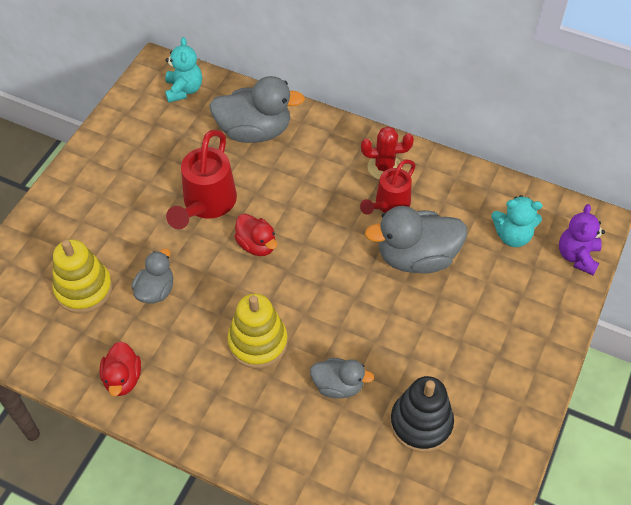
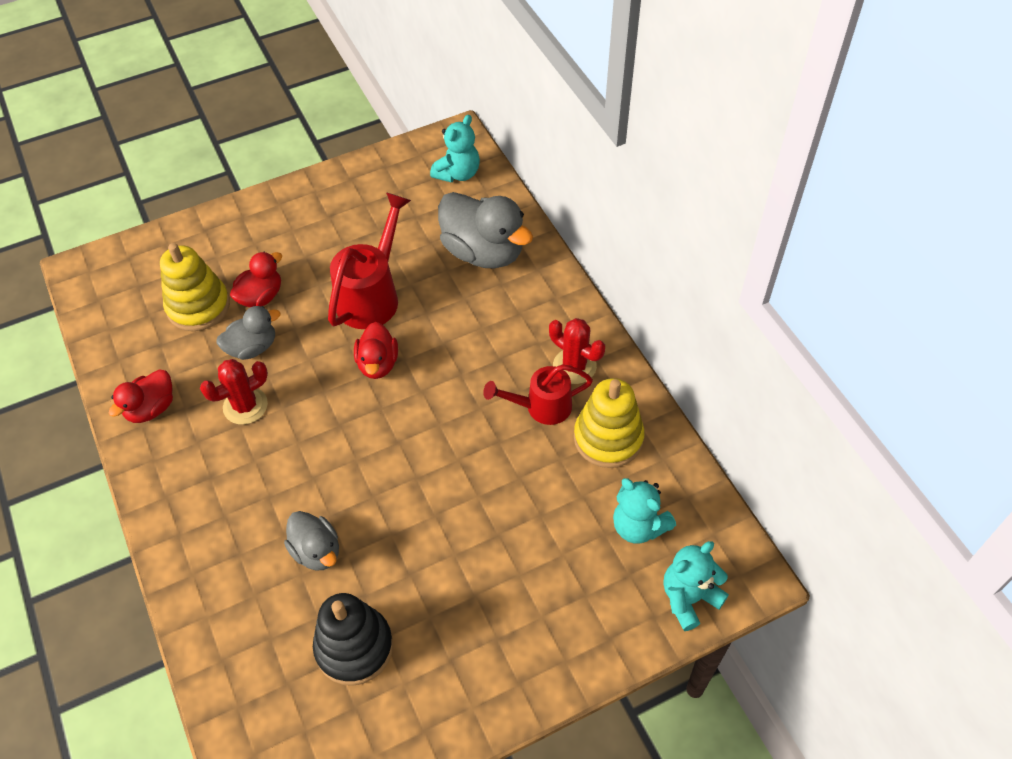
camera: 40 degrees right, 0 degrees up
red watering can [166,130,237,229] -> red watering can turned 150 degrees clockwise [328,192,411,329]
yellow stacking toy [227,294,288,368] -> yellow stacking toy moved to [574,378,645,468]
grey duck [365,206,467,274] -> none
purple teddy bear [559,204,605,275] -> turquoise teddy bear [663,541,729,631]
none -> red cactus [200,359,268,425]
none -> red duck [230,252,282,307]

